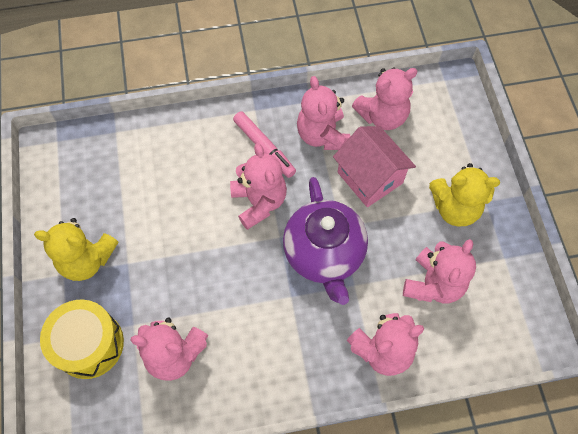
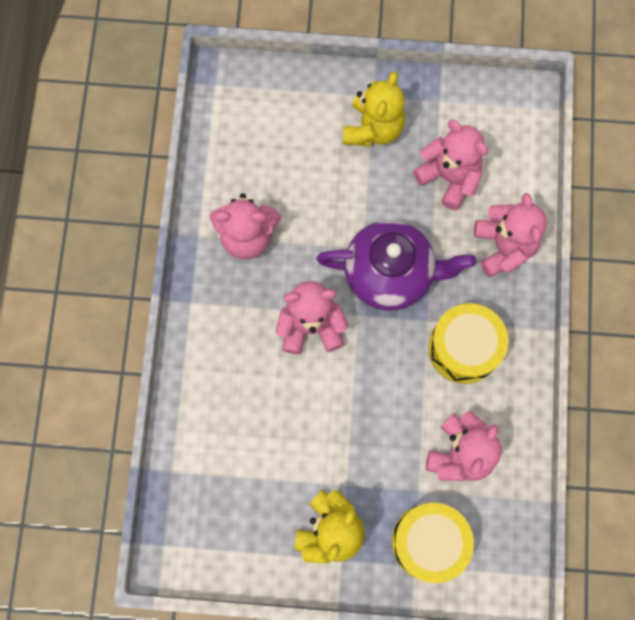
camera: 75 degrees left, 10 degrees up
pink marker [233,111,296,178] -> none
pink house [333,126,416,208] -> none
pink teddy bear [352,68,418,130] -> none
none -> yellow drum [428,303,508,384]

